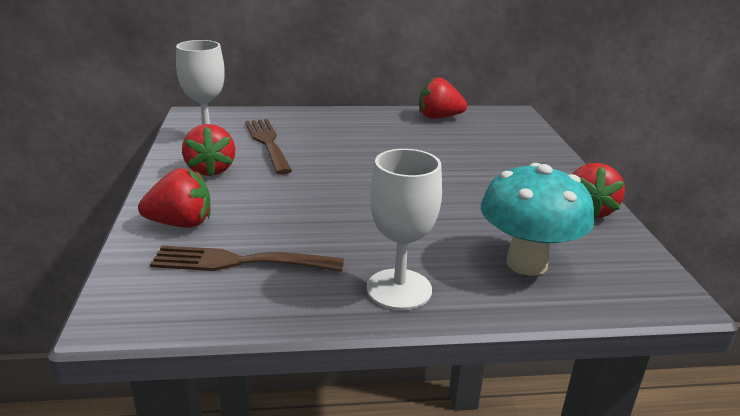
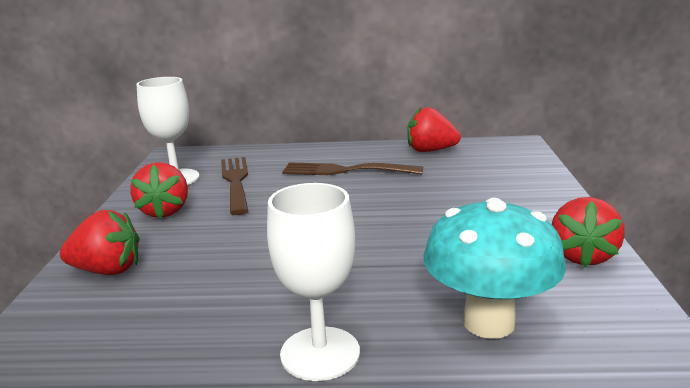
camera: 10 degrees right, 5 degrees down
brown fork [150,246,344,272] -> brown fork moved to [282,162,423,175]

